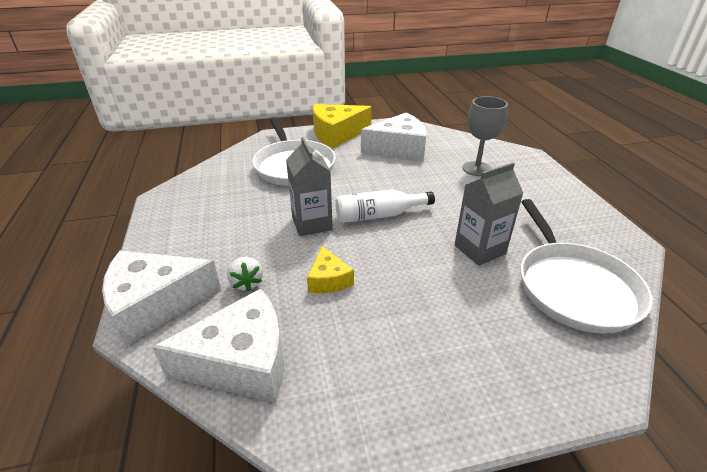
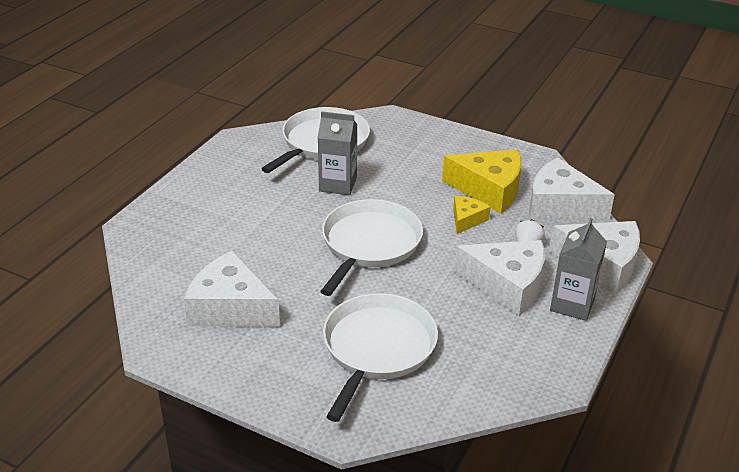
camera: 140 degrees left, 0 degrees up
grey carton [286,137,333,236] -> grey carton moved to [550,218,607,321]
yellow cheese [313,104,372,148] -> yellow cheese moved to [442,149,521,214]
white bottle [335,190,435,223] -> white pan [320,199,423,296]
grey goblet [463,96,508,176] -> none
none -> white cheese [454,240,545,316]

